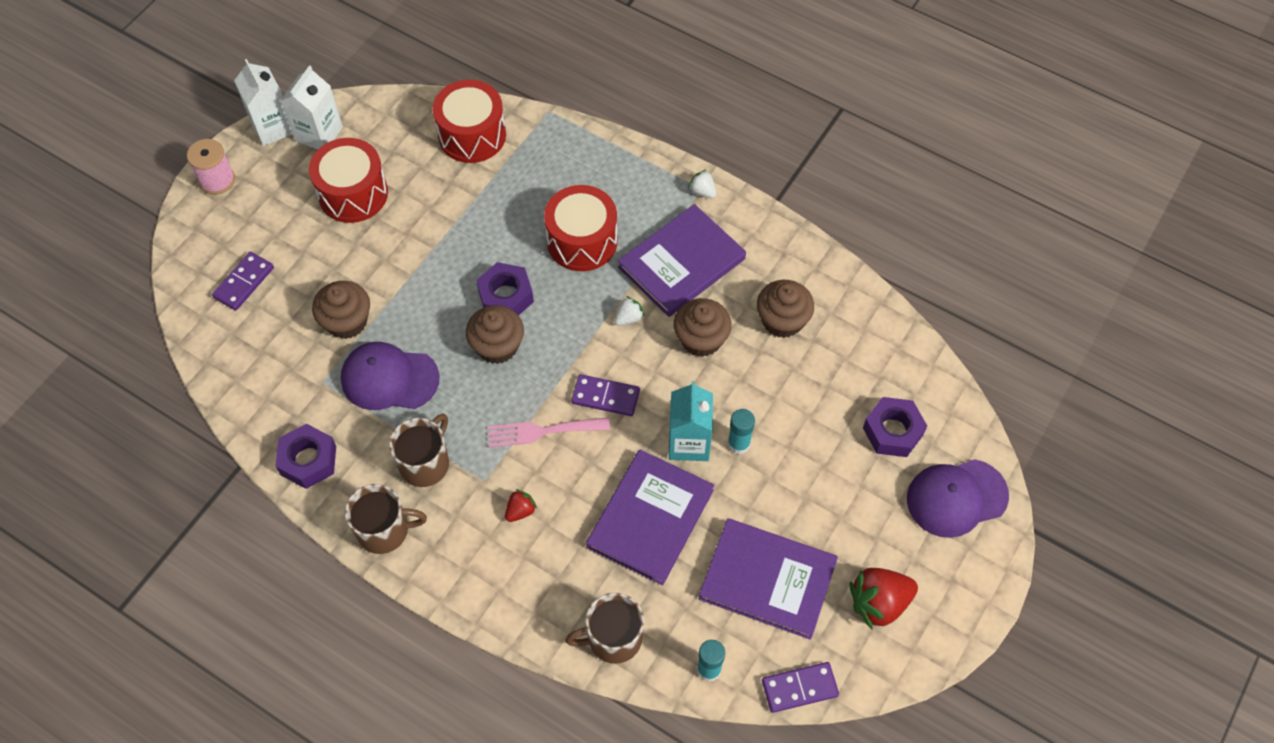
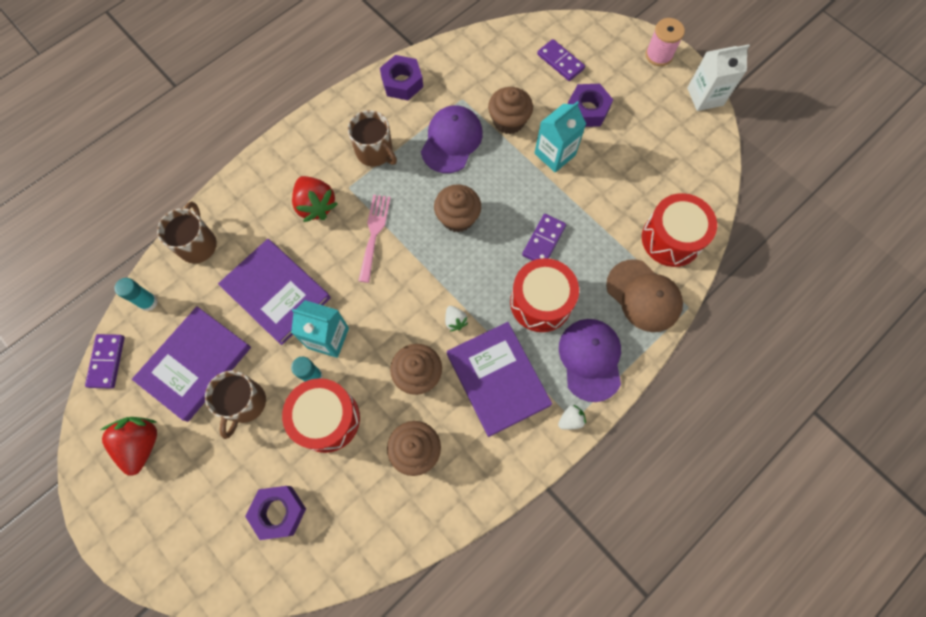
camera: 105 degrees right, 10 degrees up
white carton [280,65,343,150] -> none
red drum [309,138,388,223] -> red drum moved to [282,378,360,453]
brown mug [345,484,427,554] -> brown mug moved to [205,370,266,439]
purple nut [476,262,534,316] -> purple nut moved to [568,84,613,127]
red strawberry [505,489,537,522] -> red strawberry [292,176,338,222], size x1.96
purple domino [571,374,640,416] -> purple domino moved to [522,214,566,261]
purple cap [907,459,1009,538] -> purple cap moved to [559,319,621,402]
none -> turquoise carton [534,101,586,173]
none -> brown cap [606,259,683,332]

